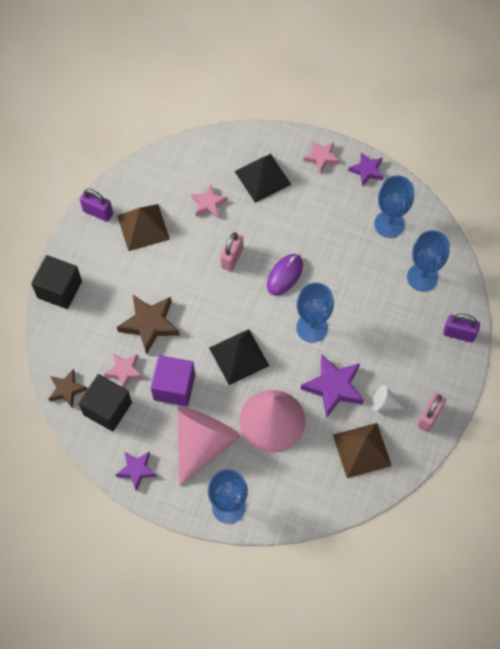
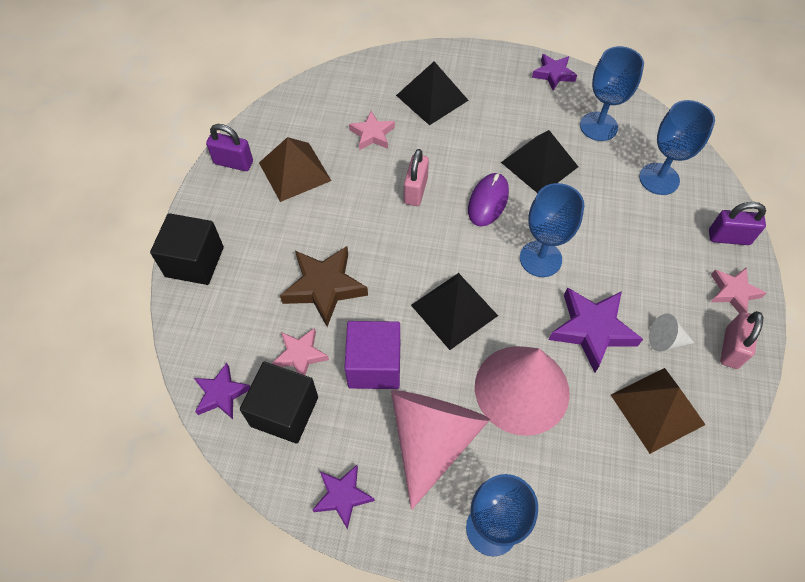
camera: 10 degrees left, 5 degrees down
brown star [49,369,87,408] -> purple star [194,363,250,419]
pink star [303,141,339,174] -> pink star moved to [711,267,766,313]
none -> black pyramid [501,130,578,193]

